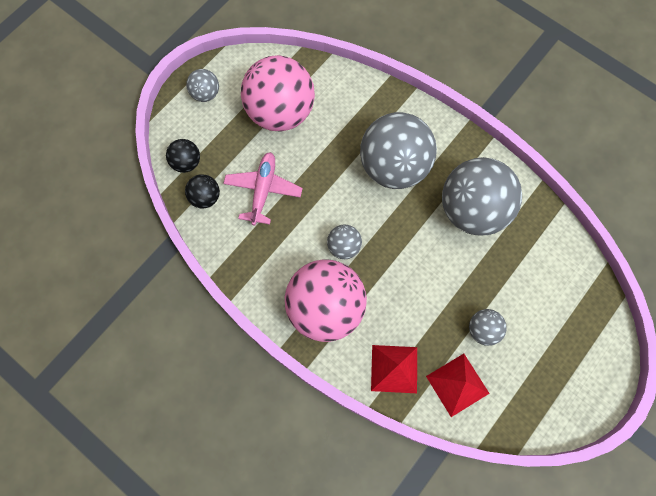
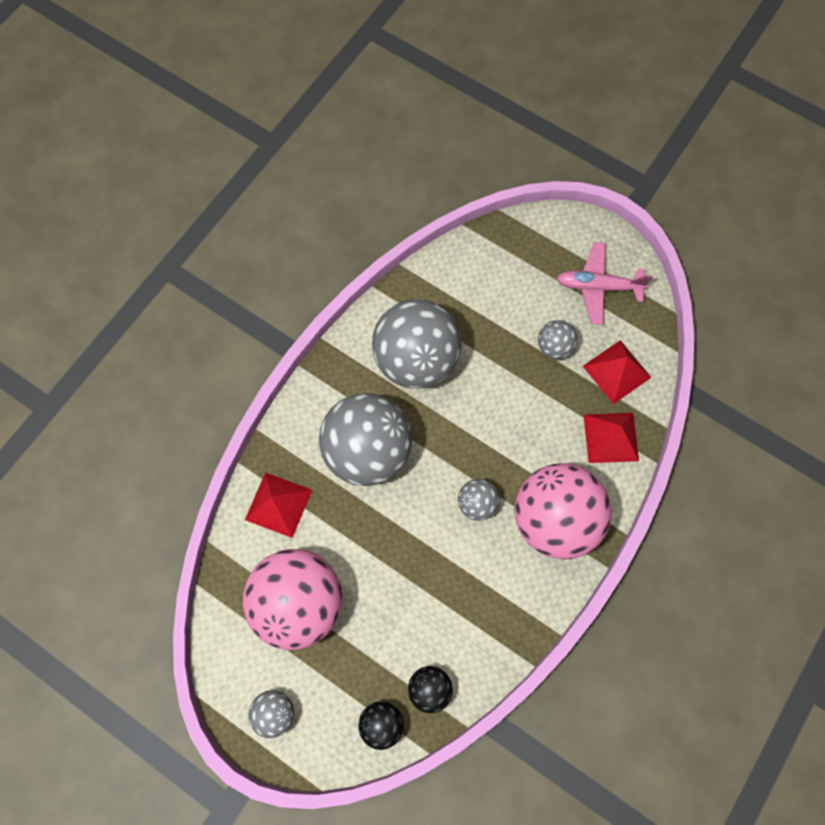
camera: 95 degrees left, 0 degrees up
pink plane [223,152,303,226] -> pink plane moved to [557,242,653,325]
none -> red pyramid [245,473,312,538]

